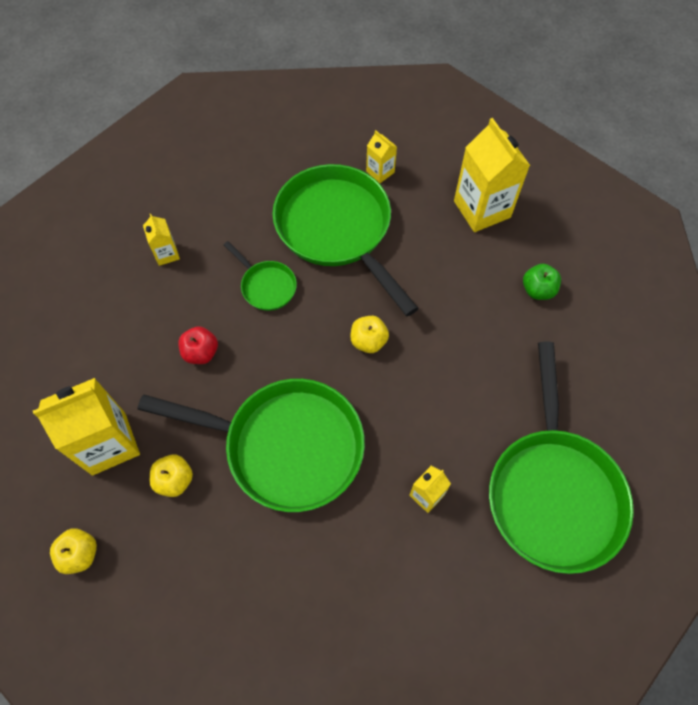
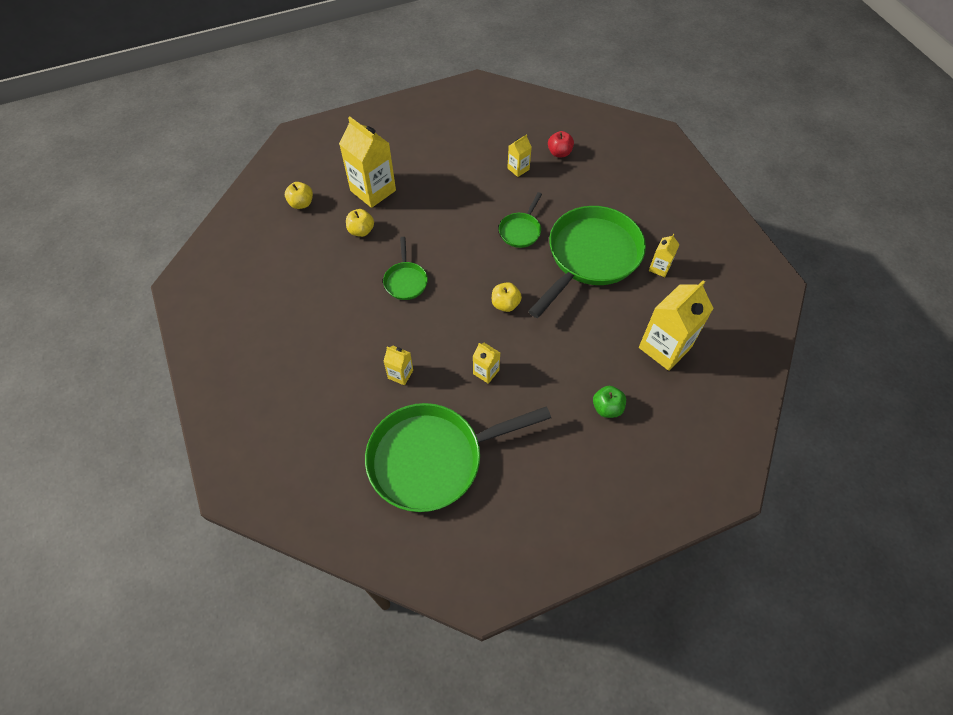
camera: 70 degrees right, 5 degrees down
green pan [138,379,365,512] -> green pan [383,237,428,300], size x0.46
red apple [178,326,218,364] -> red apple moved to [548,131,574,157]
none -> yellow carton [473,343,500,384]

